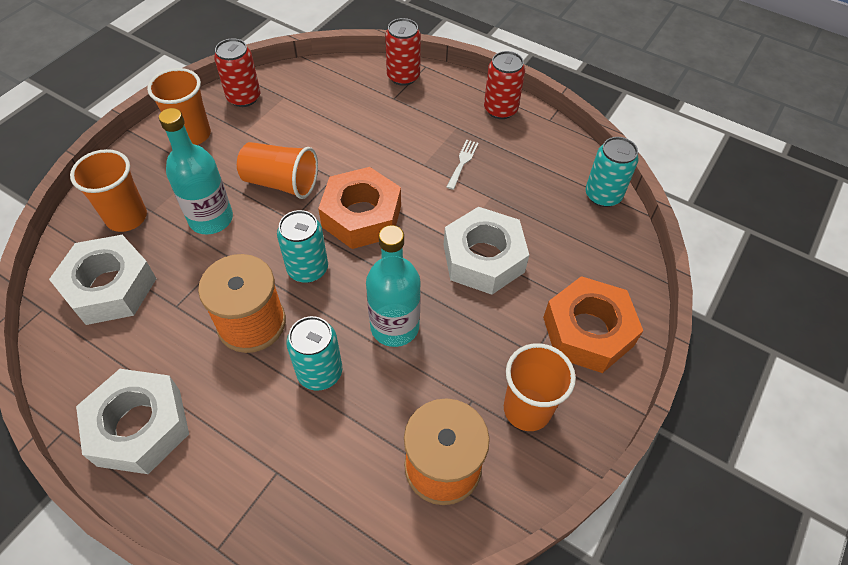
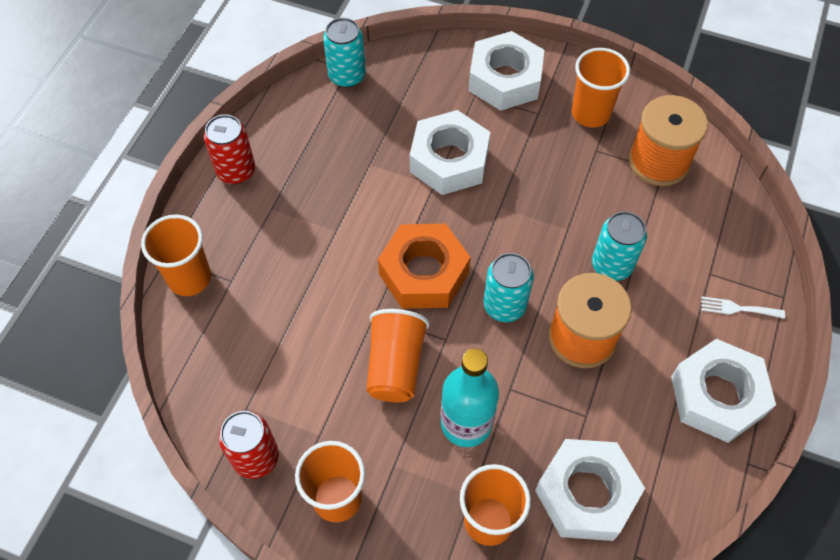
camera: 100 degrees left, 5 degrees up
turquoise bottle [366,225,421,347] -> none
red can [385,18,421,86] -> orange cup [141,214,211,296]
white fork [447,140,479,190] -> white fork moved to [701,296,785,319]
orange nut [543,276,643,373] -> white nut [469,31,544,111]

